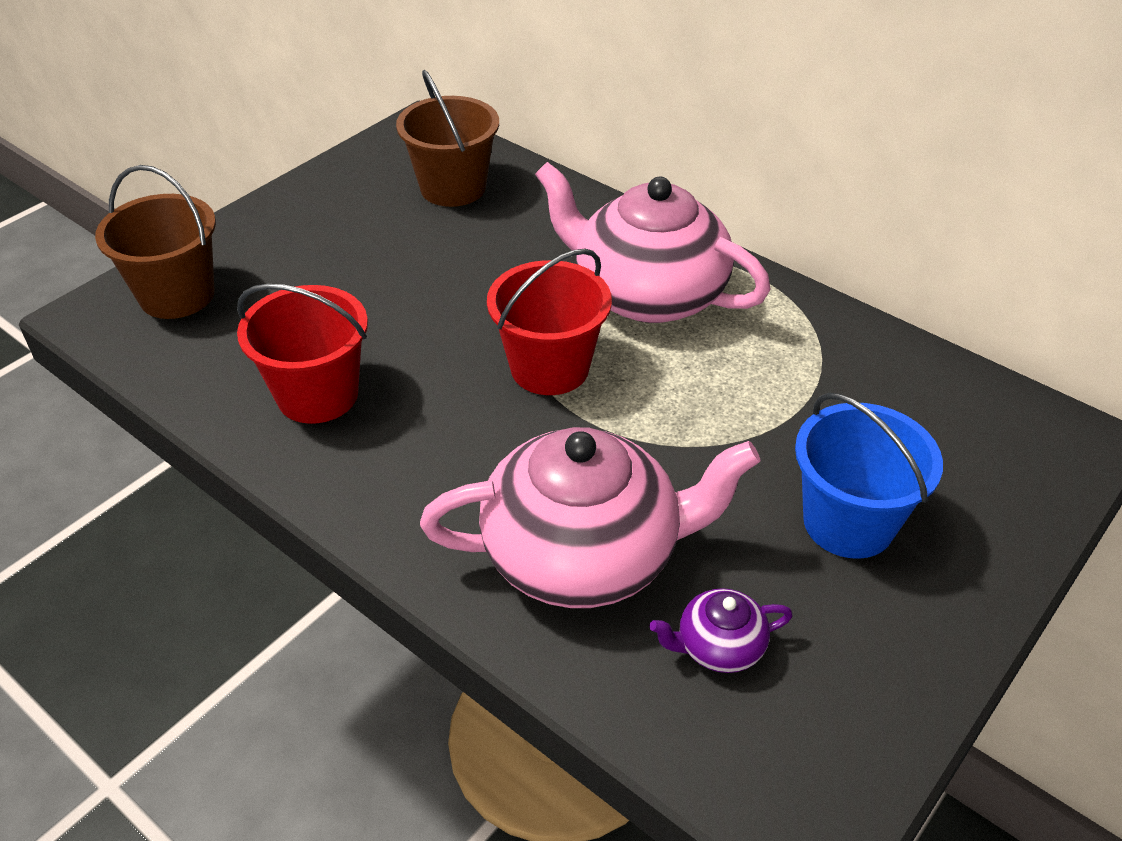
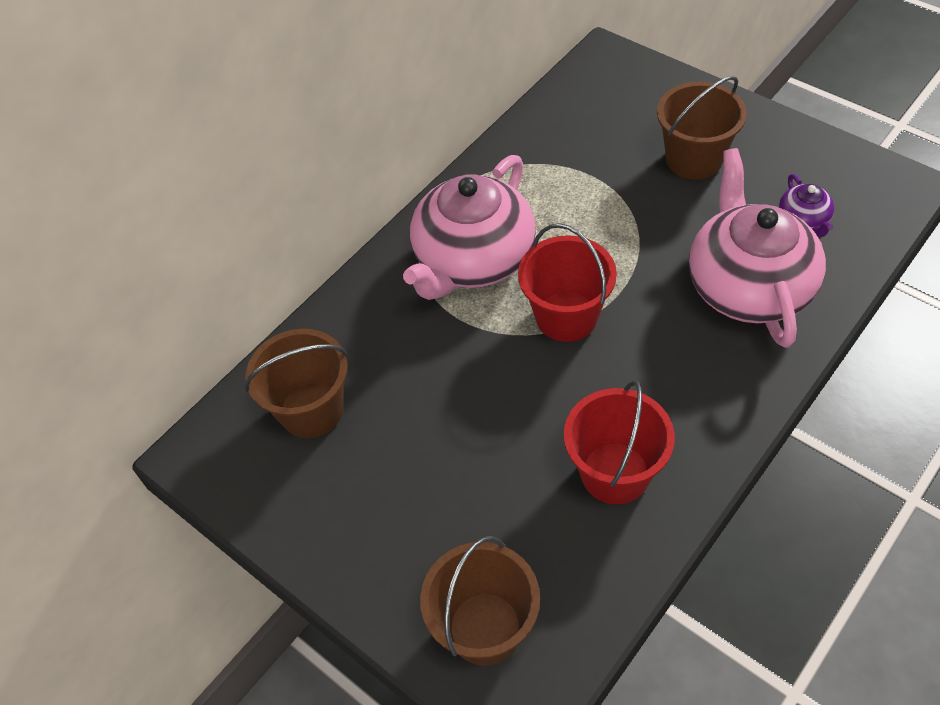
camera: 85 degrees left, 10 degrees up
blue bucket [795,393,943,559] -> brown bucket [657,76,747,180]

